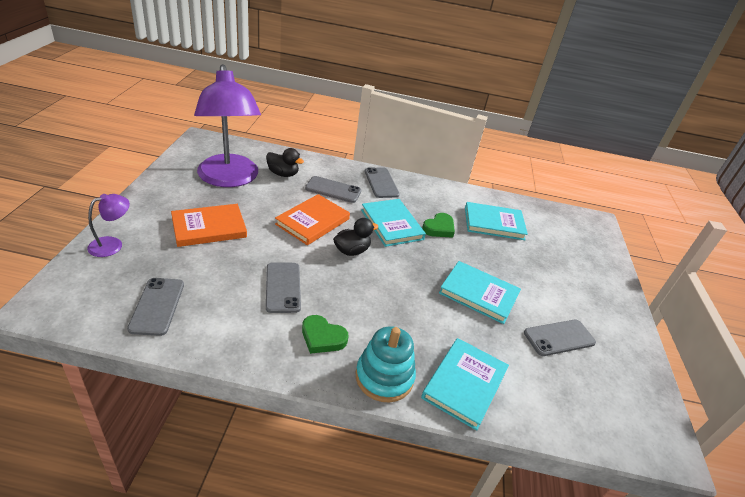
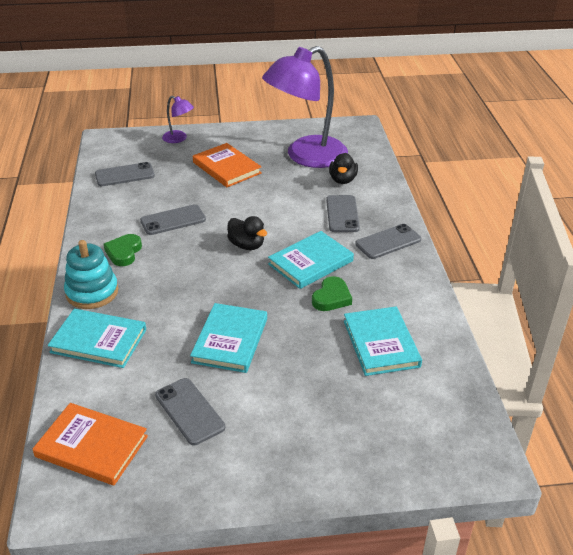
camera: 80 degrees right, 0 degrees up
orange book [275,194,350,245] -> orange book moved to [33,403,148,485]
green heart [422,213,455,238] -> green heart turned 90 degrees counterclockwise [312,276,352,311]

